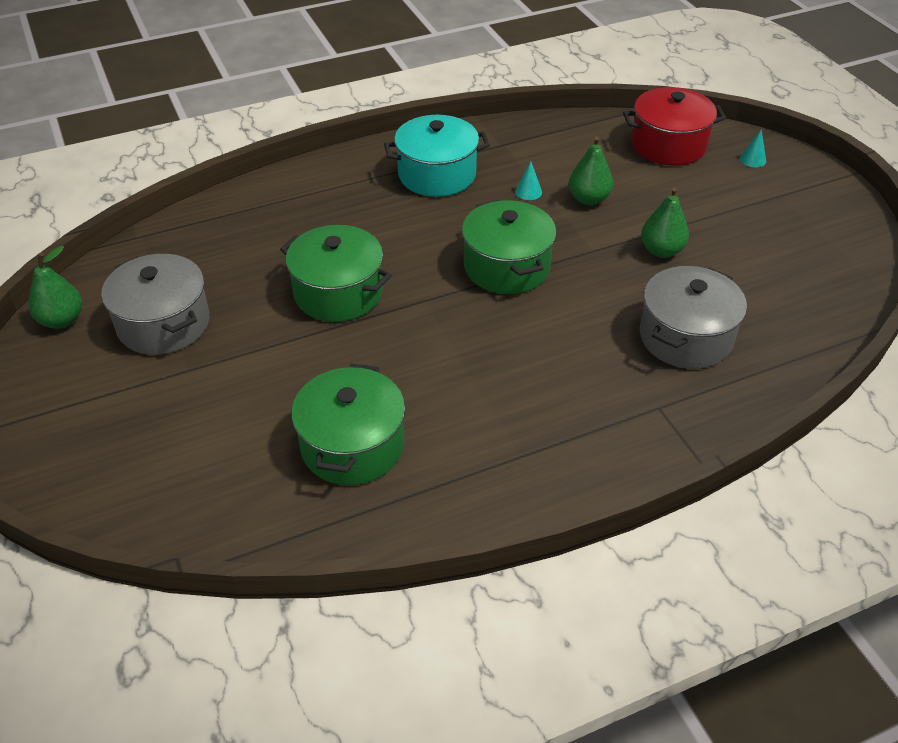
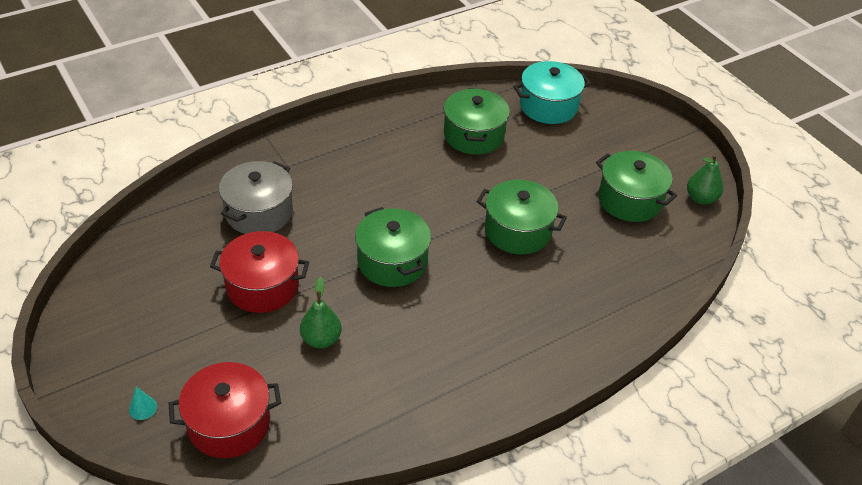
camera: 170 degrees right, 0 degrees up
grey pot [101,254,210,355] -> green pot [596,151,677,222]
turquoise pot [384,115,490,197] -> turquoise pot moved to [513,61,591,124]
turquoise cone [515,161,542,200] -> none
green pear [641,187,689,258] -> red pot [210,231,309,313]

